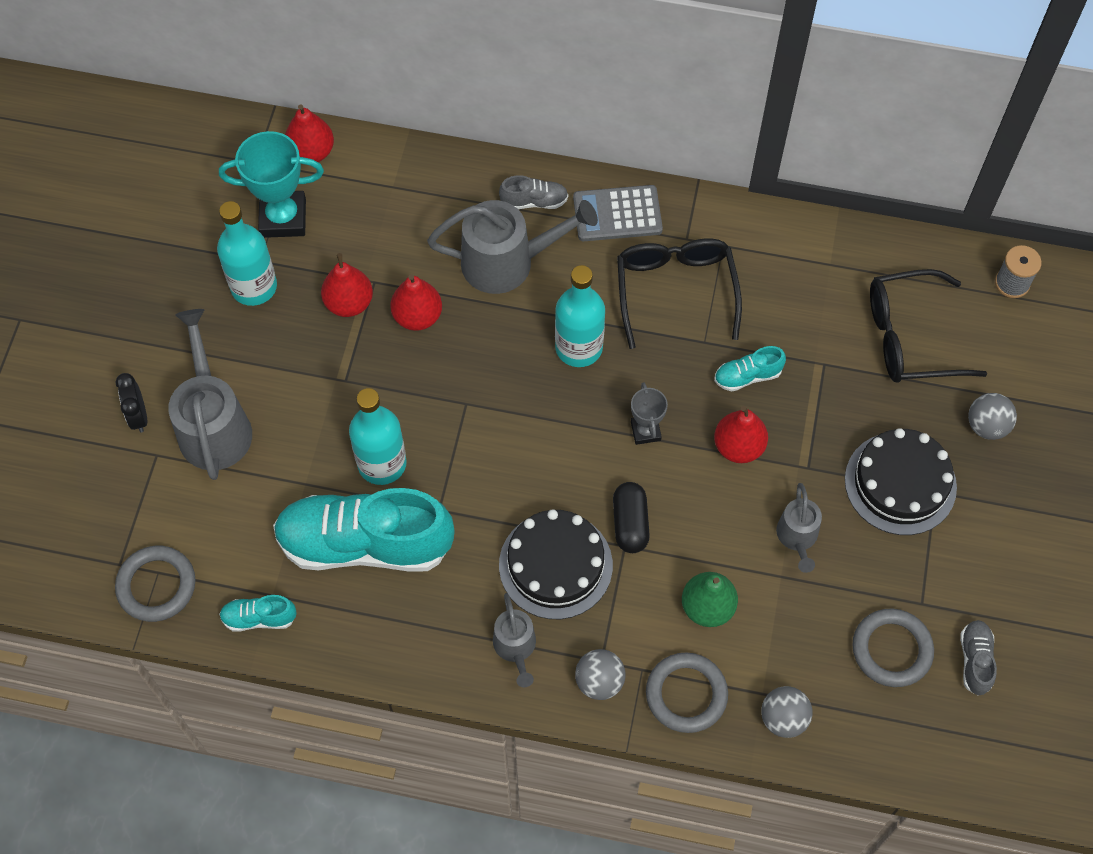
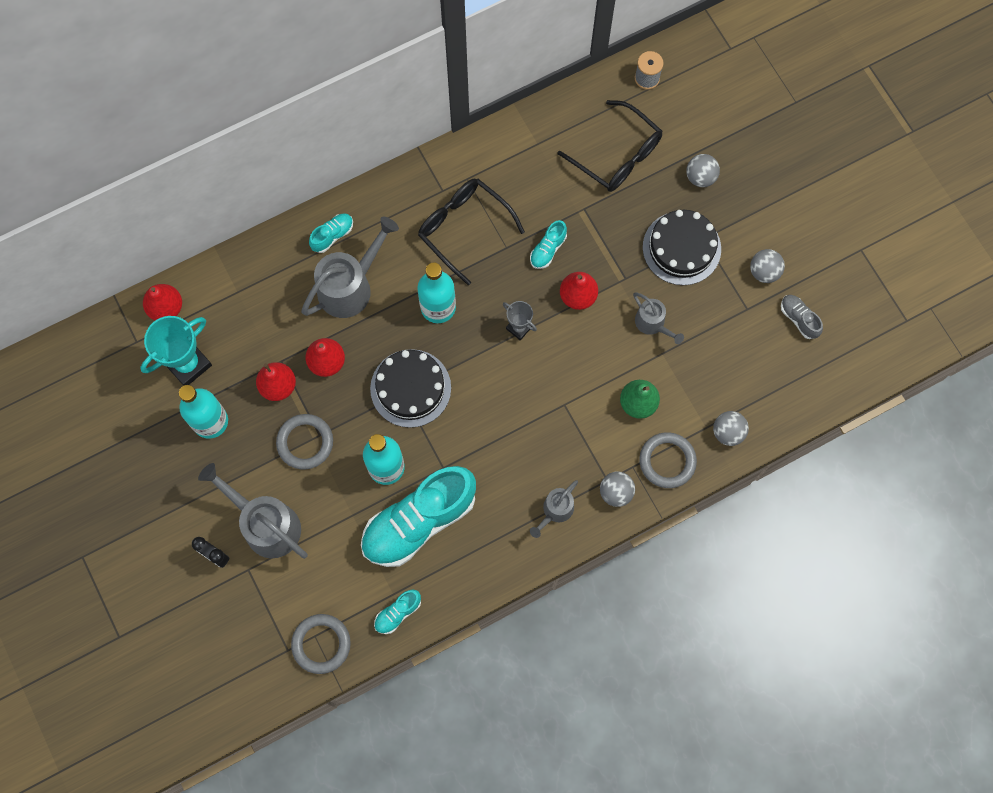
camera: 40 degrees left, 10 degrees up
grey watering can [493,593,536,687] -> grey watering can turned 90 degrees clockwise [530,480,578,538]
grey shoe [499,175,568,209] -> turquoise shoe [309,213,353,253]
black cake [499,509,613,619] -> black cake moved to [370,349,451,428]
grey calculator [573,185,663,241] -> none
black capsule [613,482,650,553] -> none
grey ring [852,609,934,687] -> grey ring moved to [276,414,333,470]
black glasses [870,269,987,383] -> black glasses turned 90 degrees counterclockwise [558,100,662,192]
none -> grey ball [750,249,785,283]

